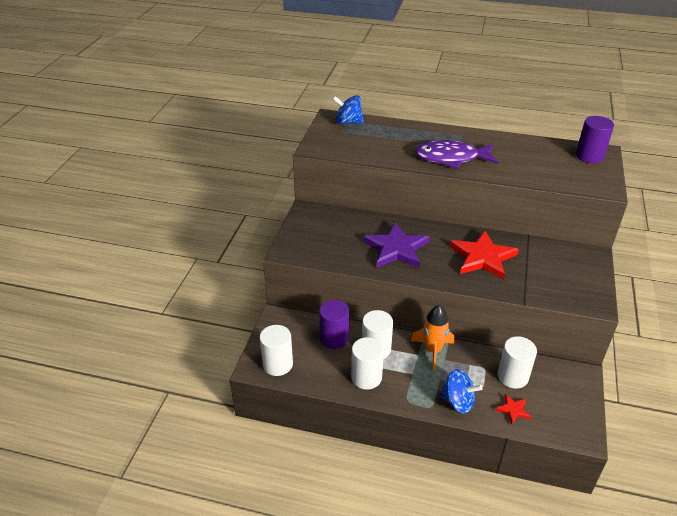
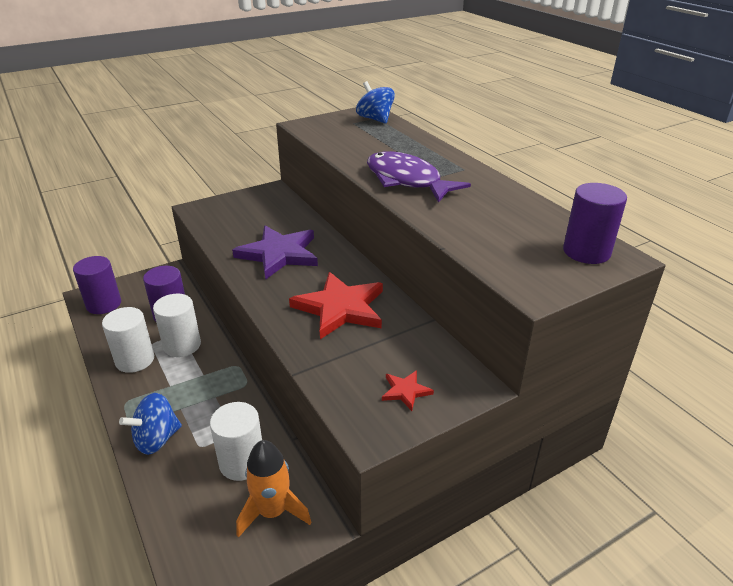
camera: 45 degrees right, 5 degrees down
white cylinder [260,325,293,376] -> purple cylinder [73,256,121,314]
orange rocket [411,305,454,370] -> orange rocket moved to [236,440,311,538]
blue spinning top [439,369,483,414] -> blue spinning top turned 75 degrees clockwise [119,393,182,455]
red star [496,394,531,425] -> red star moved to [382,370,434,411]

